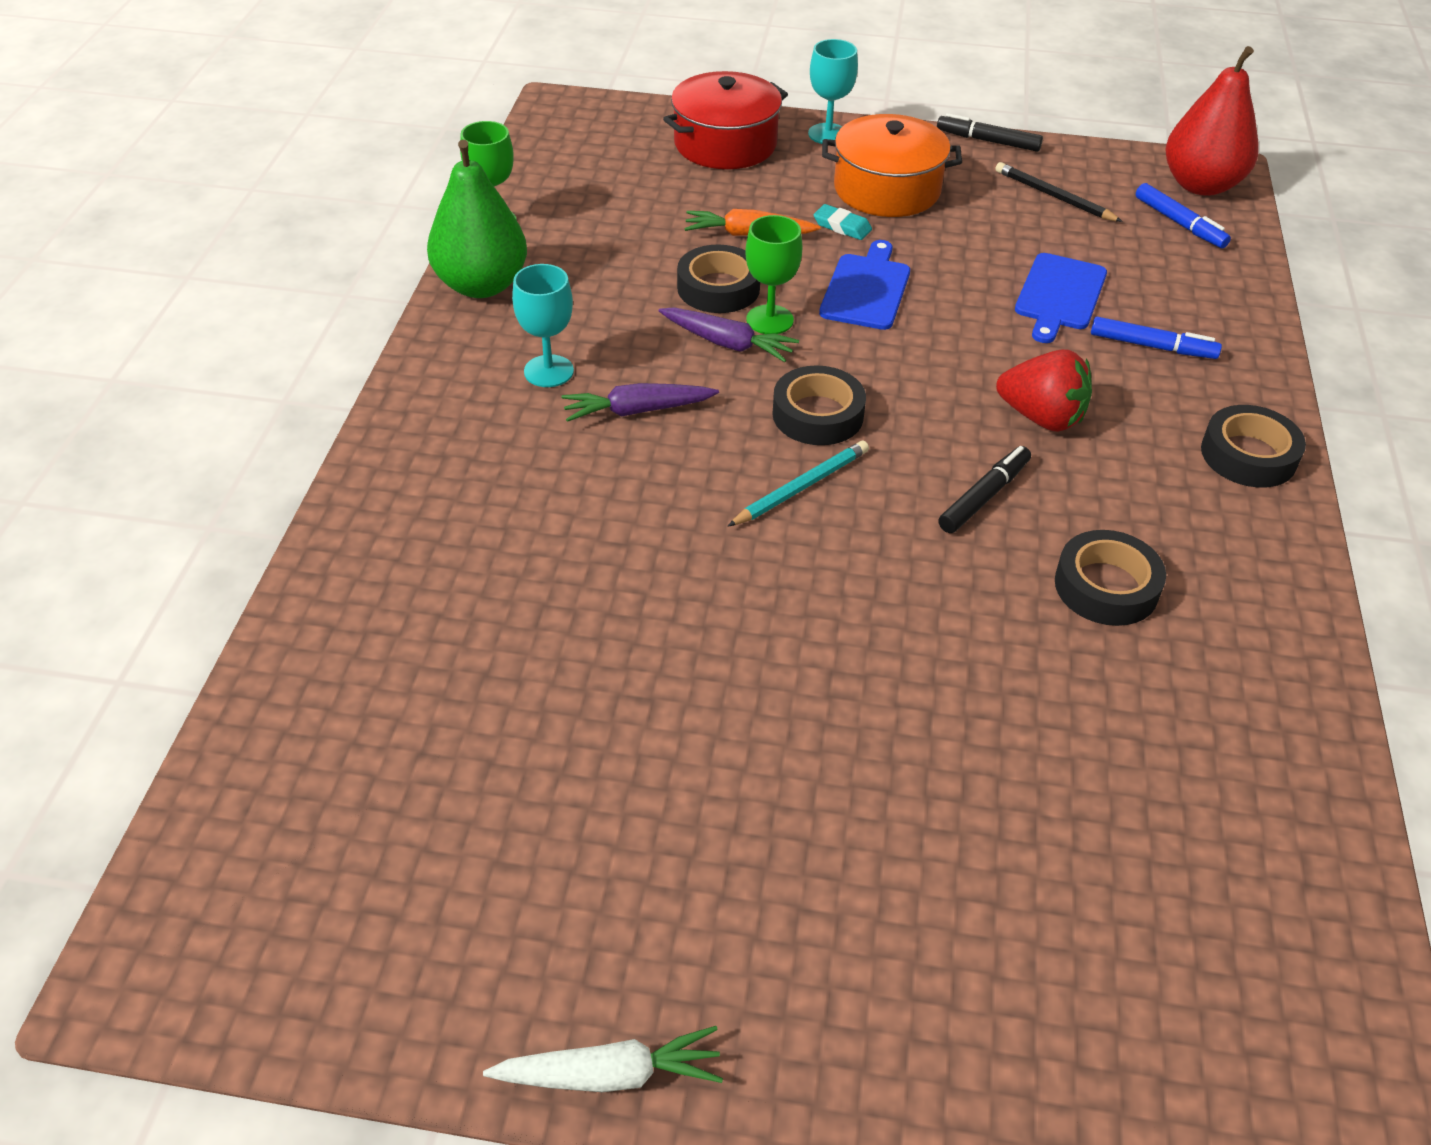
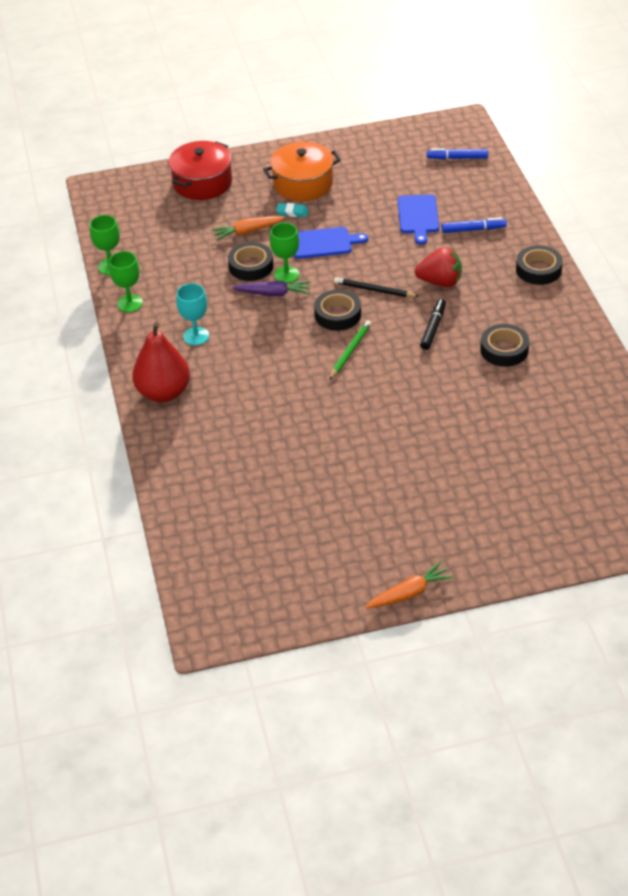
camera: 20 degrees left, 0 degrees up
green pear [427,140,527,298] -> green goblet [109,251,143,312]
white carrot [483,1026,723,1092] -> orange carrot [365,561,453,608]
purple carrot [561,383,719,422] -> none
turquoise pencil [728,441,869,526] -> green pencil [329,320,371,380]
turquoise goblet [808,39,858,144] -> none
blue cutting board [819,240,910,330] -> blue cutting board turned 90 degrees clockwise [294,227,368,259]
black marker [937,113,1043,152] -> none
black pencil [995,162,1123,222] -> black pencil moved to [334,277,419,297]
blue marker [1136,183,1231,248] -> blue marker turned 150 degrees clockwise [427,148,488,159]
red pear [1165,46,1258,196] -> red pear moved to [132,322,190,403]

